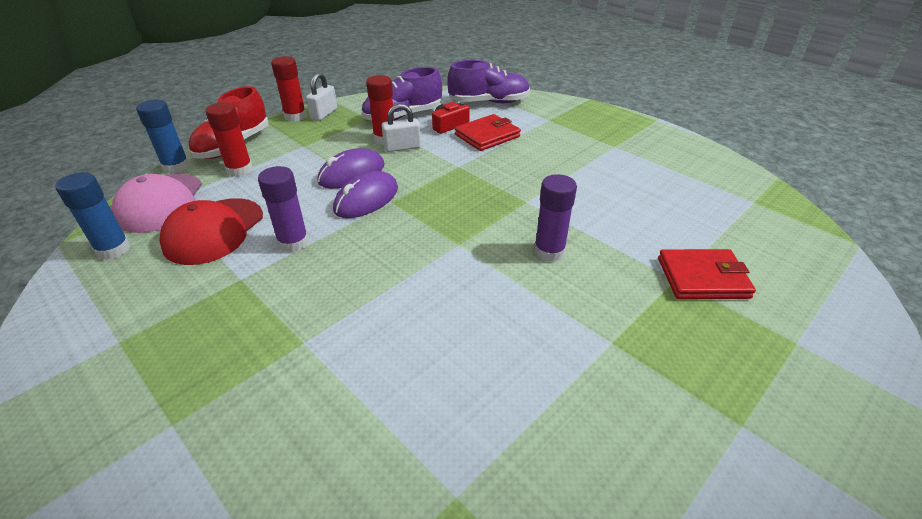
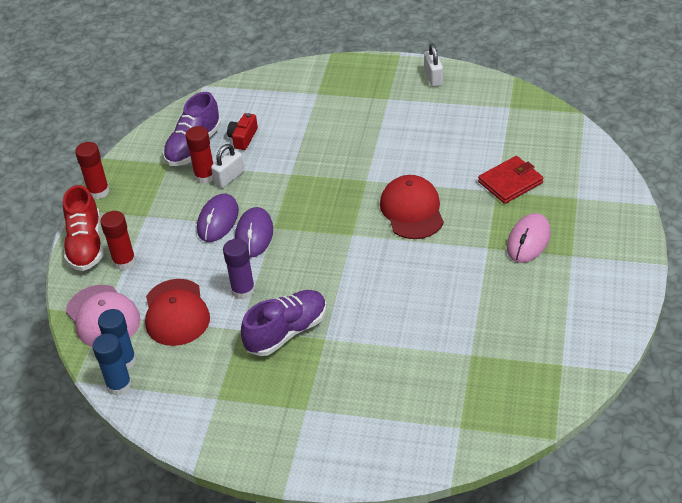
camera: 30 degrees left, 5 degrees up
blue glue stick [136,100,190,174] -> blue glue stick moved to [92,333,132,396]
white padlock [306,73,337,121] -> white padlock moved to [424,44,443,87]
purple shoe [447,60,530,103] -> purple shoe moved to [241,290,327,356]
red wallet [455,114,521,151] -> none
purple glue stick [534,174,577,262] -> red cap [380,175,444,239]
none -> pink mouse [507,213,551,263]

